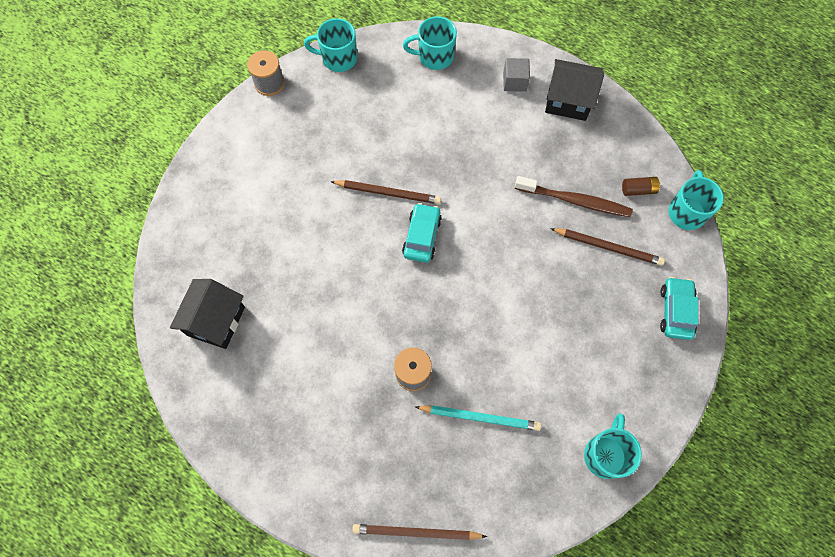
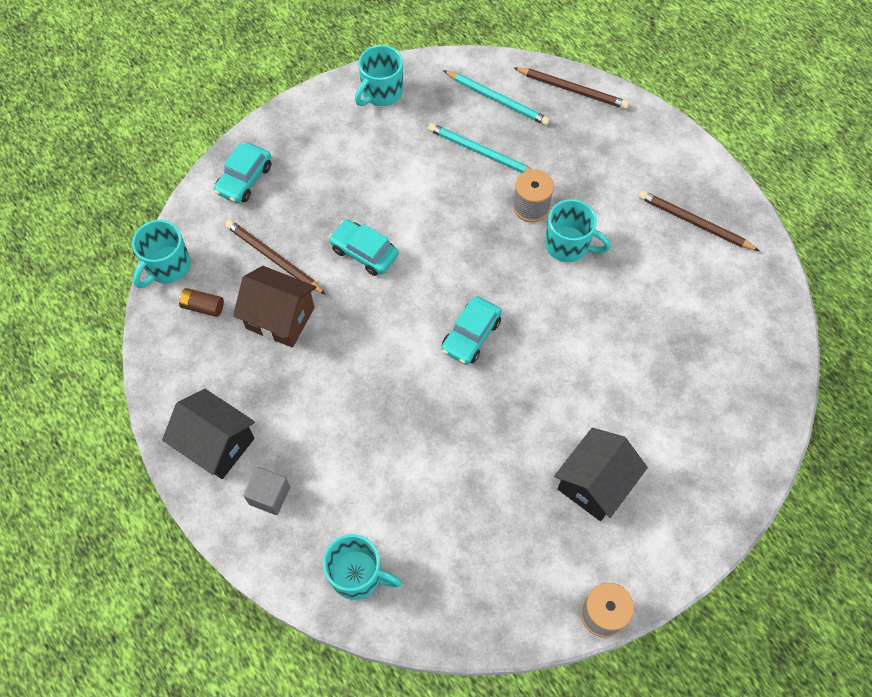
camera: 160 degrees left, 5 degrees down
black house [170,279,245,349] -> black house moved to [554,428,648,521]
turquoise mug [304,18,357,72] -> turquoise mug moved to [545,199,611,262]
brown pencil [330,180,441,204] -> brown pencil moved to [639,190,760,251]
brown toothbrush [515,176,633,217] -> brown house [233,266,316,348]
none -> turquoise car [329,219,399,276]
none -> turquoise pencil [443,70,550,126]

